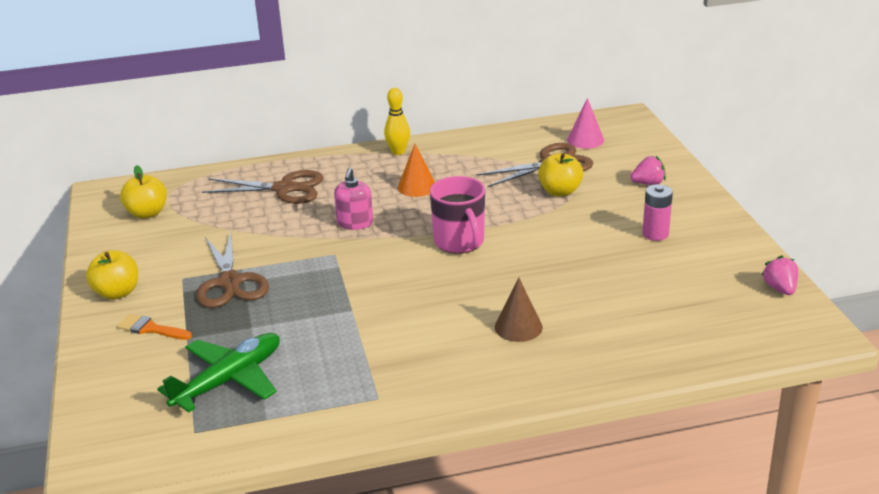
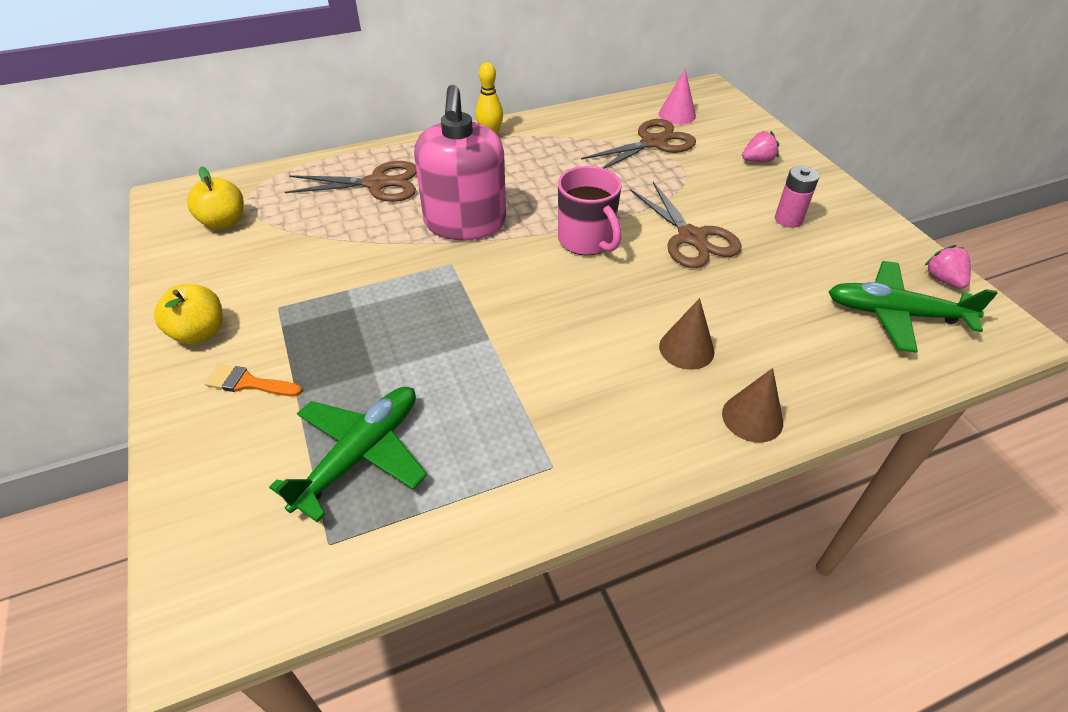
camera: 10 degrees left, 15 degrees up
brown scissors [196,232,269,308] -> brown scissors moved to [630,182,742,268]
pink soap dispenser [334,168,373,230] -> pink soap dispenser [414,85,506,240], size x2.03
orange cone [398,144,435,197] -> none
yellow apple [538,153,583,197] -> none
none -> brown cone [722,368,783,443]
none -> green plane [828,261,998,353]

